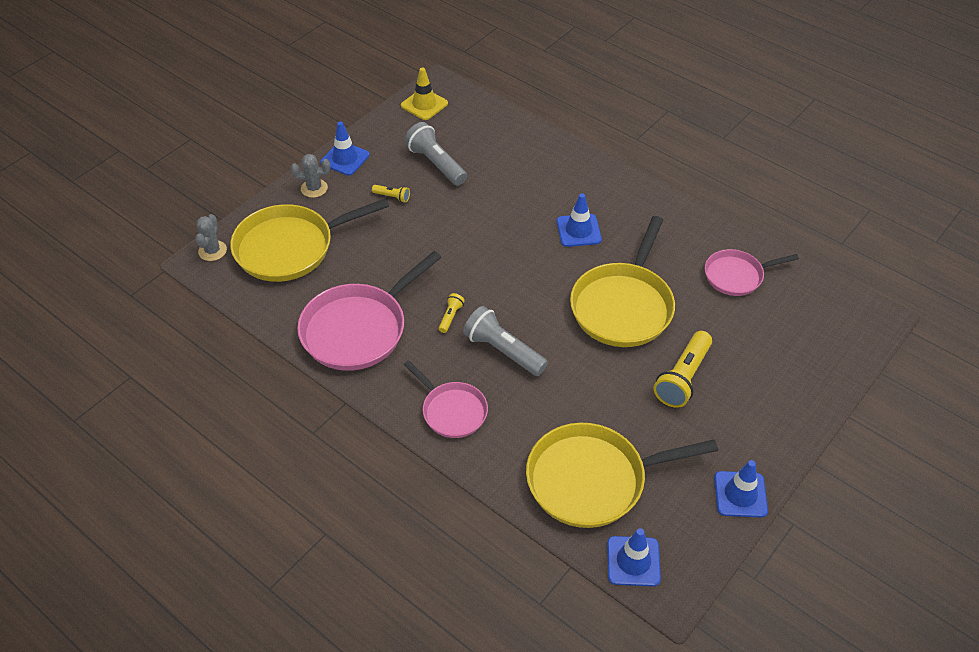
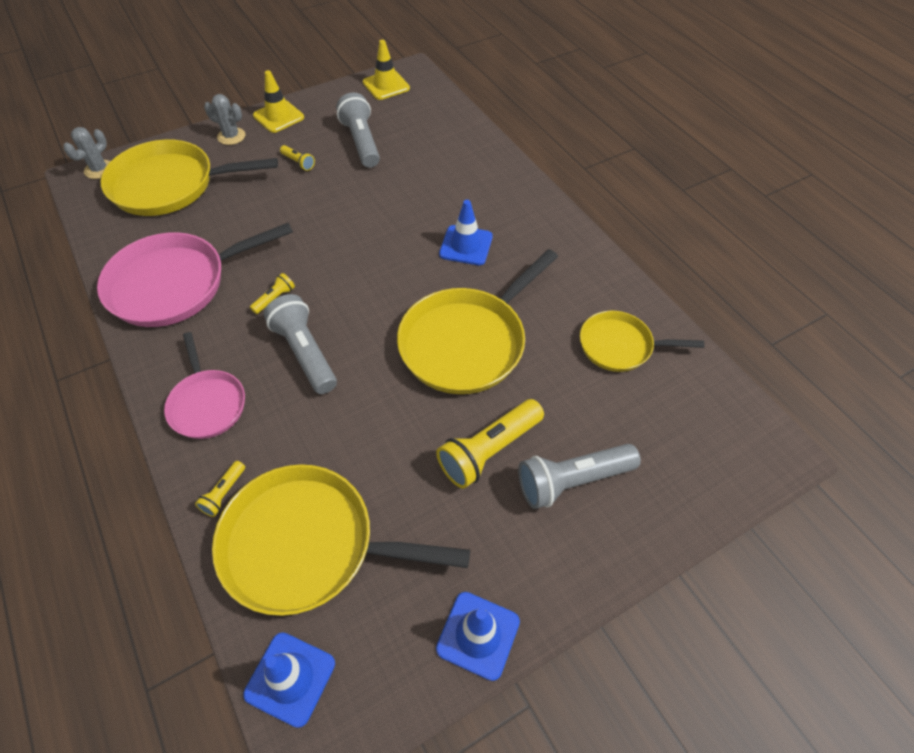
camera: 20 degrees right, 5 degrees up
blue traffic cone [321,122,370,175] -> yellow traffic cone [253,70,304,133]
pink pan [705,249,799,296] -> yellow pan [580,311,704,372]
none -> yellow flashlight [195,461,245,517]
none -> grey flashlight [518,444,641,509]

